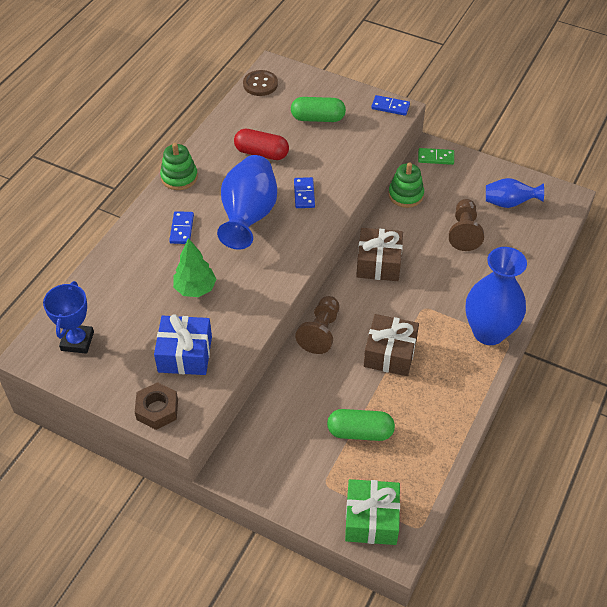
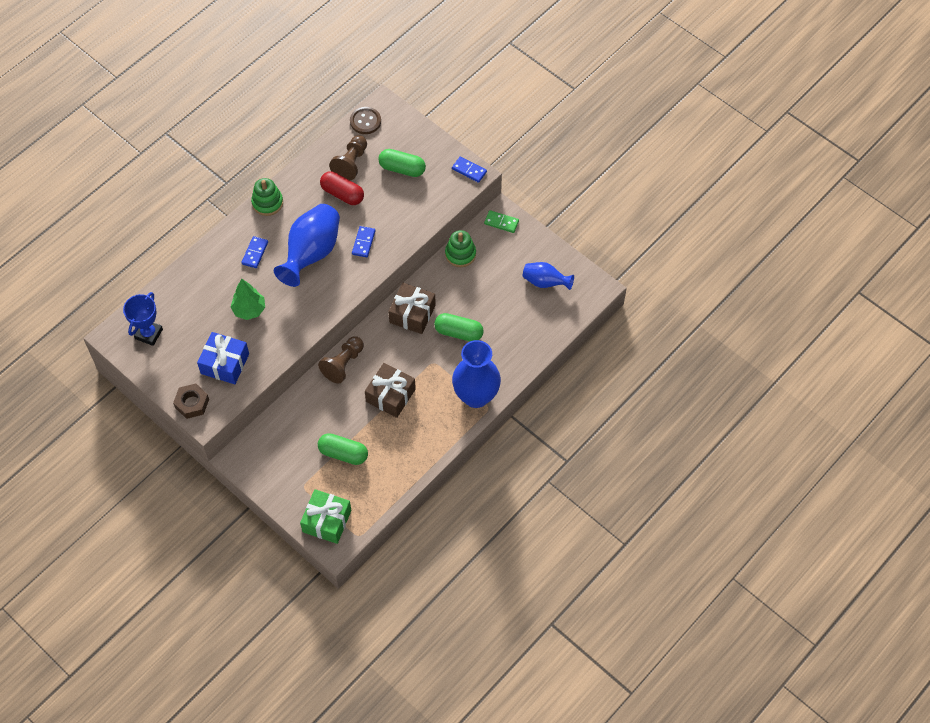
camera: 15 degrees right, 10 degrees up
brown pawn [449,199,484,251] -> brown pawn moved to [329,135,367,181]
none -> green capsule [434,313,484,341]

